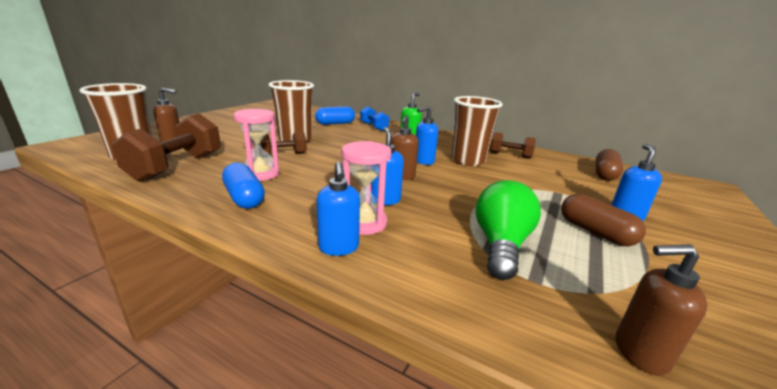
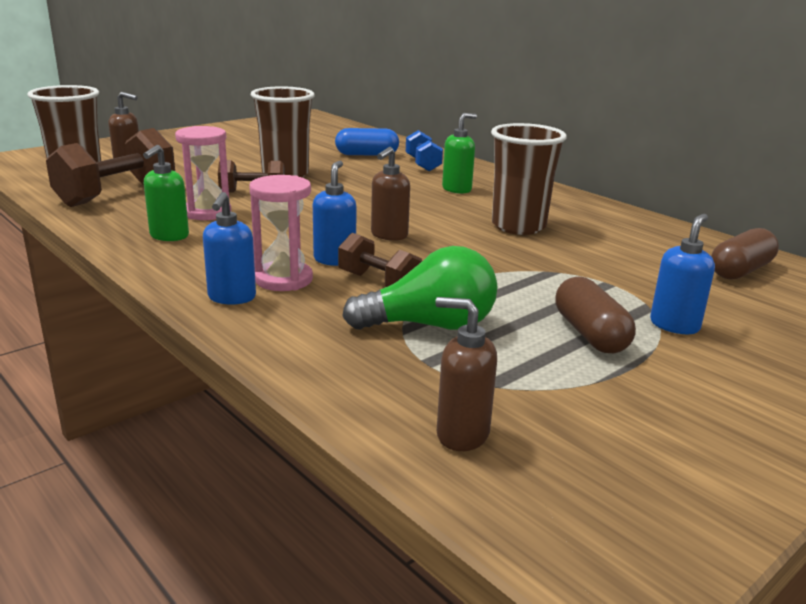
camera: 20 degrees right, 0 degrees up
blue capsule [222,163,265,209] -> green soap dispenser [143,145,189,241]
blue soap dispenser [416,106,438,165] -> none
green light bulb [475,180,541,280] -> green light bulb turned 45 degrees clockwise [342,246,497,330]
brown dumbbell [490,132,536,159] -> brown dumbbell moved to [338,233,422,287]

